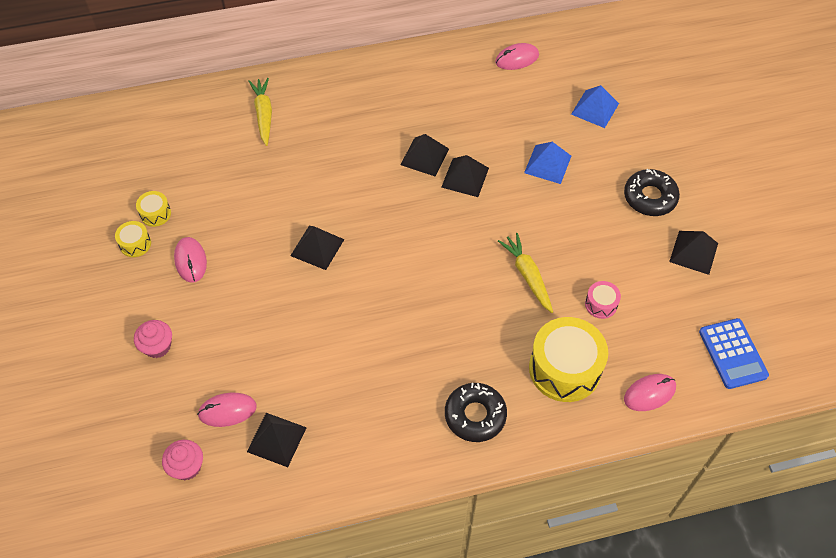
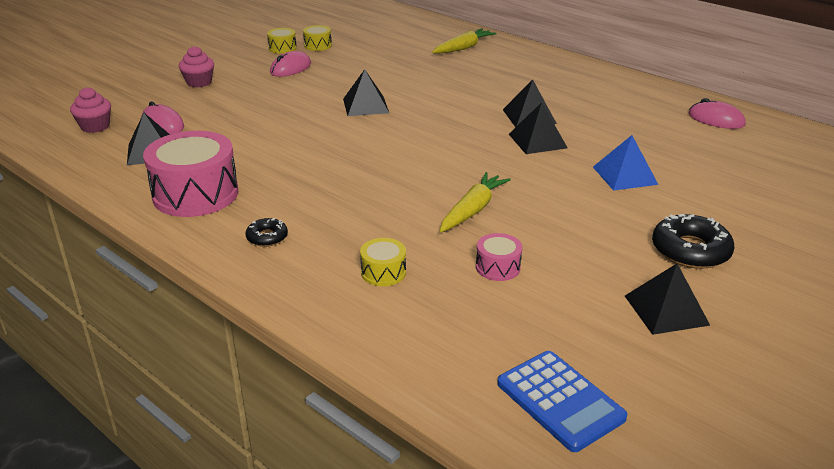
camera: 55 degrees right, 25 degrees down
black donut [445,383,507,442] -> black donut [246,218,288,247], size x0.54
yellow drum [529,317,608,402] -> yellow drum [360,238,406,286], size x0.47
blue pyramid [571,85,619,128] -> none
pink mouse [624,374,676,411] -> none
blue calculator [699,318,769,389] -> blue calculator turned 75 degrees counterclockwise [497,351,627,452]
none -> pink drum [143,131,238,217]

